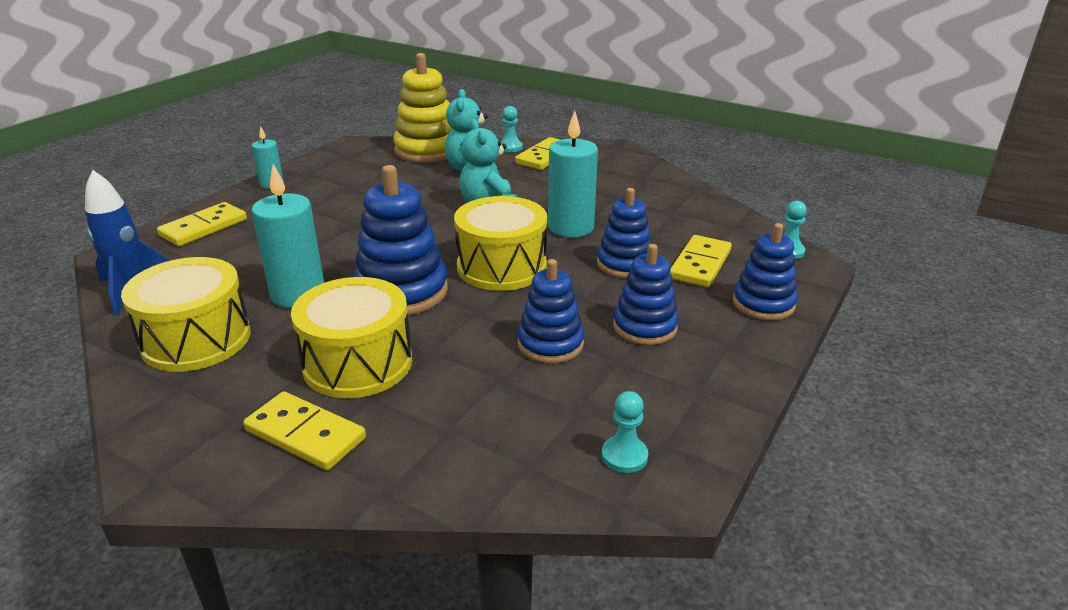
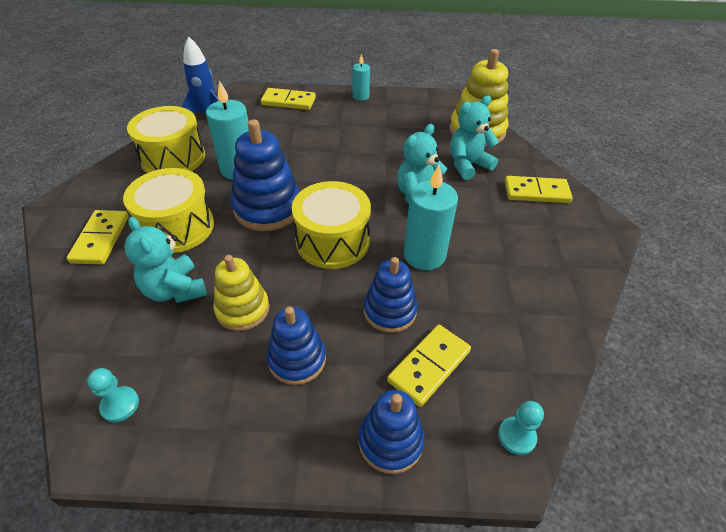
camera: 60 degrees right, 15 degrees up
turquoise pawn [501,106,523,152] -> none
blue stacking toy [518,259,584,364] -> yellow stacking toy [213,255,269,331]
yellow domino [669,235,732,287] -> yellow domino turned 45 degrees counterclockwise [387,325,471,407]
none -> turquoise teddy bear [124,217,207,303]

